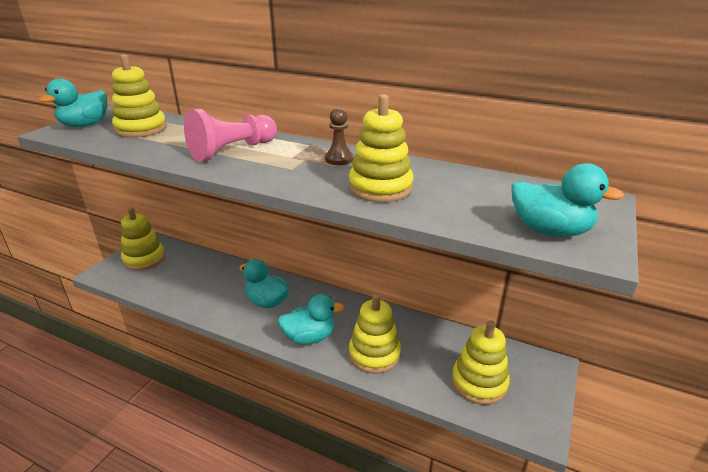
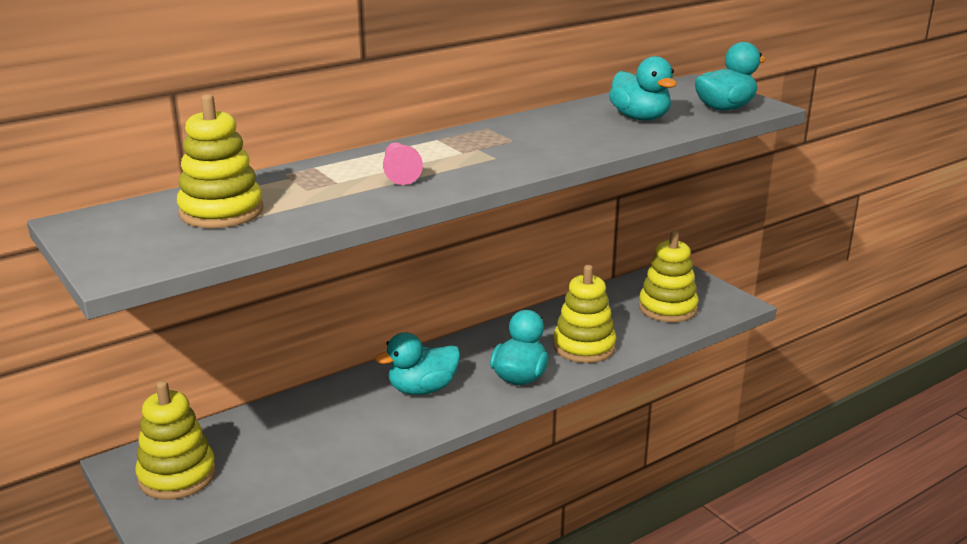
camera: 60 degrees left, 5 degrees down
turquoise duck [39,78,107,127] -> turquoise duck moved to [609,56,677,121]
pink pawn [184,109,277,162] -> pink pawn [383,142,423,185], size x0.57
brown pawn [325,108,354,165] -> none
yellow stacking toy [349,94,413,202] -> none

